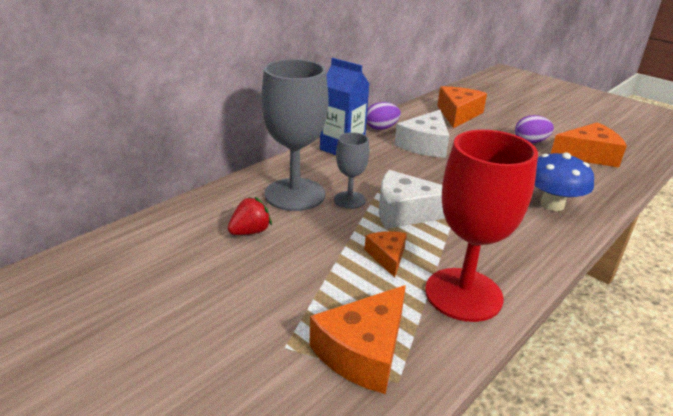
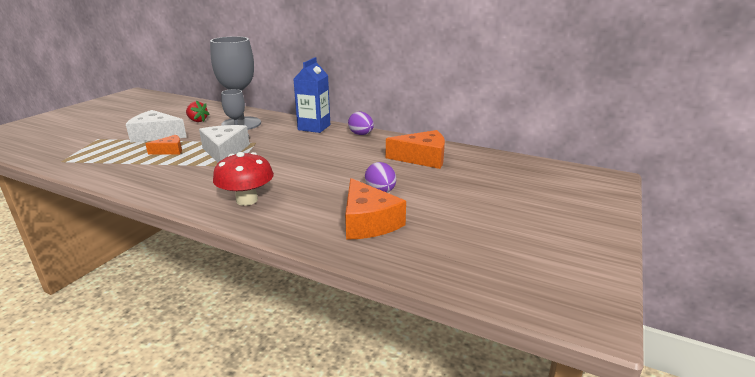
camera: 75 degrees right, 5 degrees down
orange cheese [310,285,406,394] -> none
white cheese [395,110,449,158] -> white cheese moved to [126,110,187,143]
red goblet [425,130,538,322] -> none
blue mushroom [534,152,594,211] -> red mushroom [213,152,274,206]

